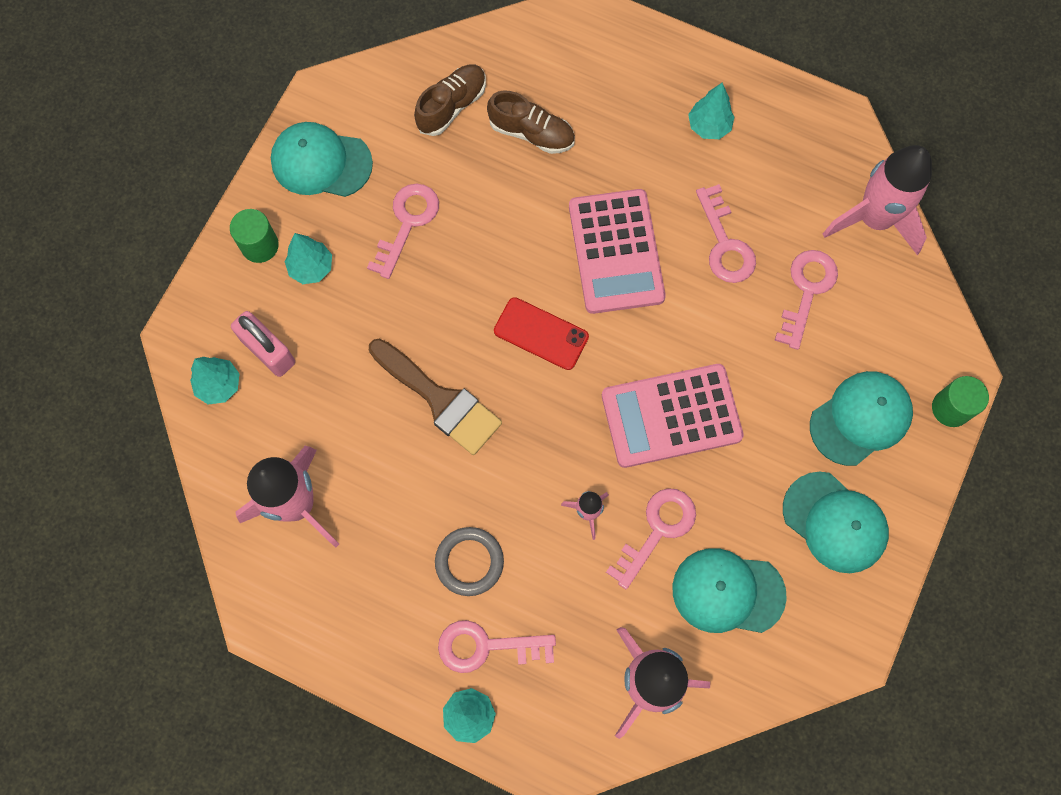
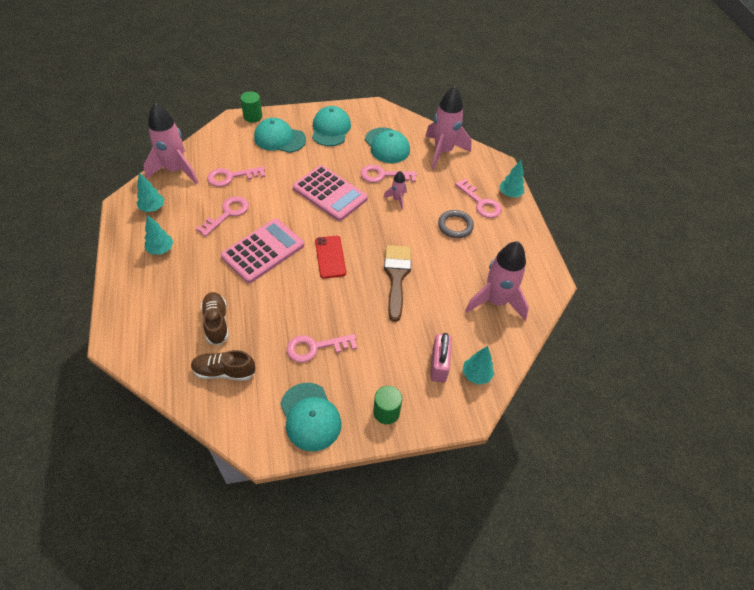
camera: 130 degrees left, 20 degrees down
turquoise tree [285,233,332,284] -> turquoise tree moved to [137,172,164,212]

